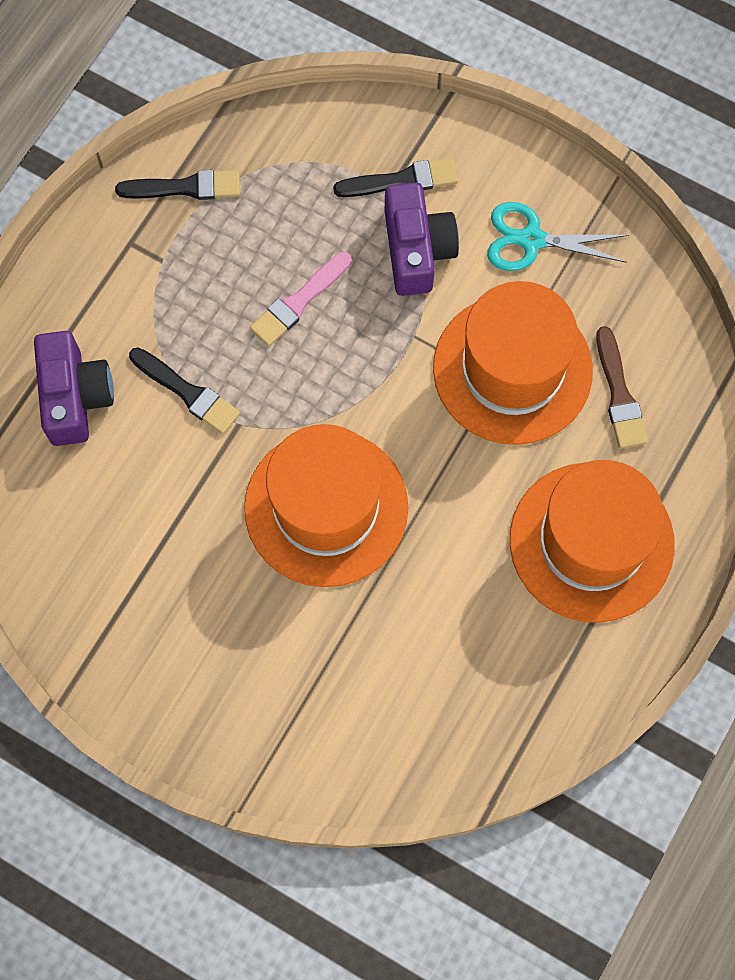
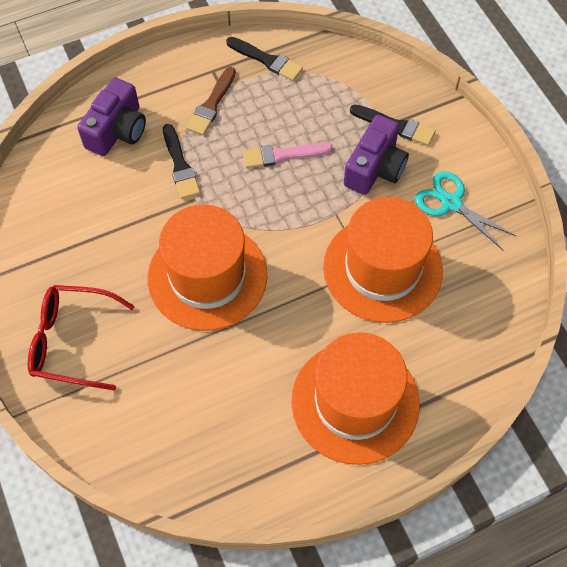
camera: 35 degrees right, 10 degrees down
brown brush [596,326,647,449] -> brown brush moved to [186,67,236,135]
none -> red glasses [28,285,135,391]

